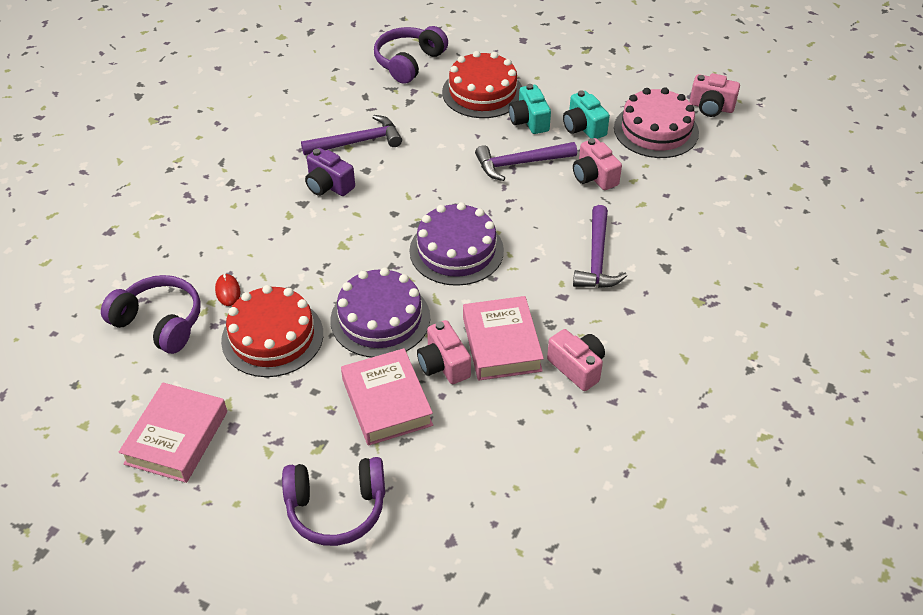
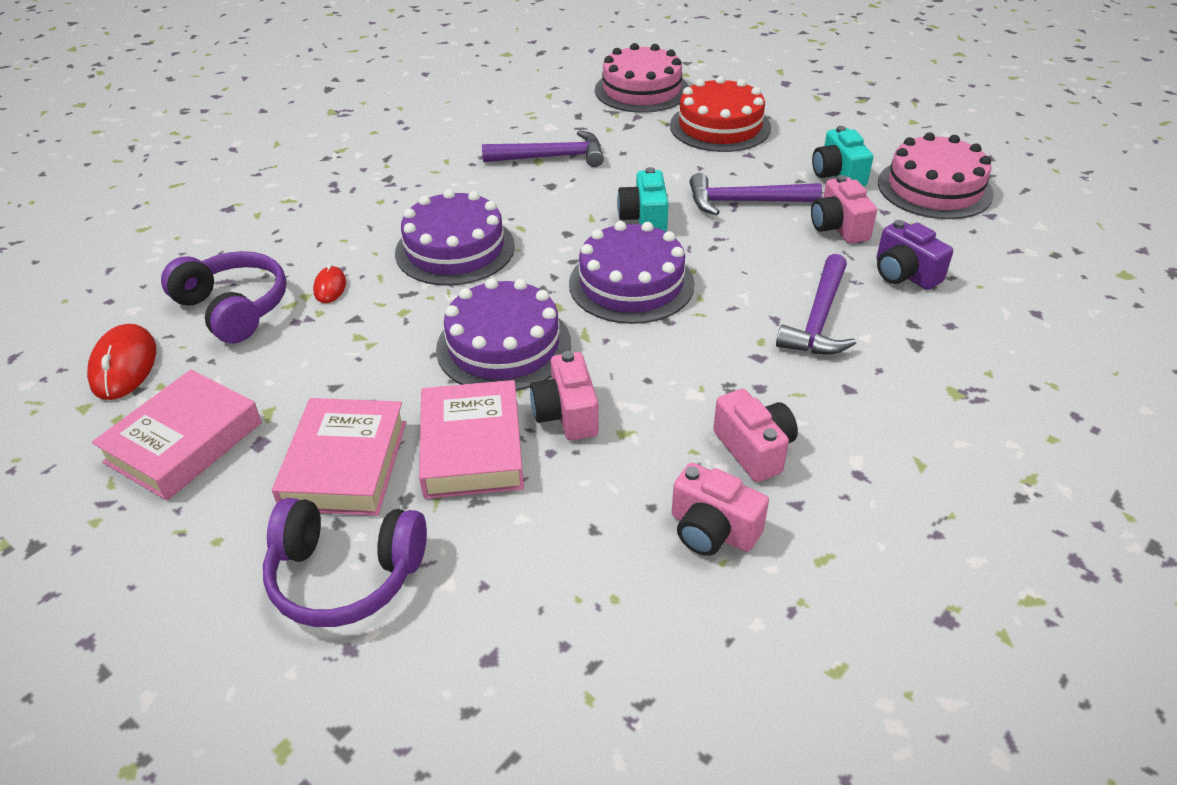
camera: 15 degrees right, 5 degrees down
red cake [221,285,323,377] -> none
purple camera [305,148,355,196] -> purple camera moved to [876,220,953,290]
purple headphones [374,26,448,84] -> pink cake [595,43,689,113]
pink book [463,296,544,381] -> pink book moved to [272,398,406,516]
turquoise camera [509,84,551,134] -> turquoise camera moved to [617,167,669,231]
pink camera [689,73,740,117] -> pink camera moved to [672,463,769,556]
none -> red mouse [87,324,156,400]
none -> purple cake [395,189,515,286]

